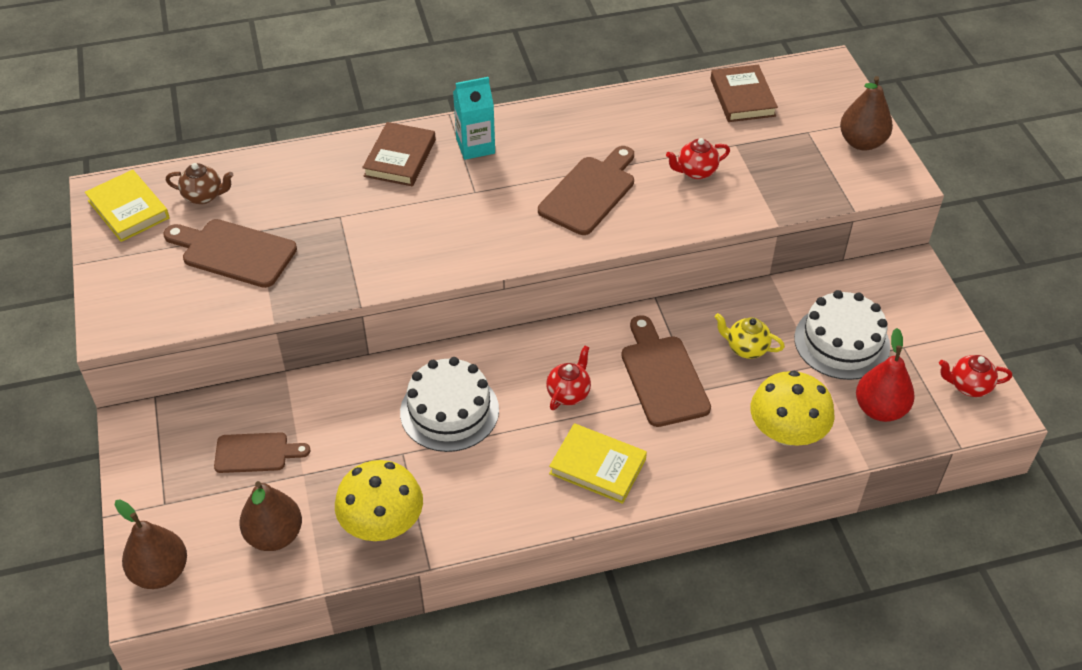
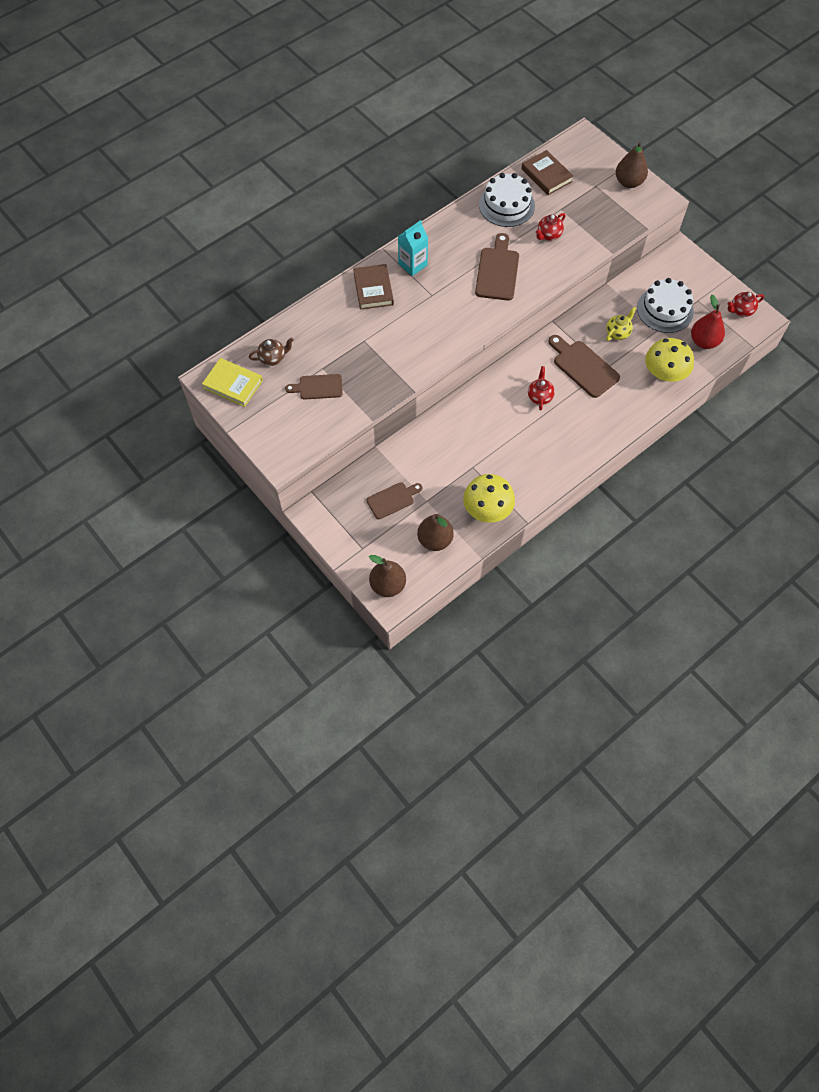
camera: 25 degrees left, 15 degrees up
brown cutting board [163,219,297,288] -> brown cutting board [285,374,343,400], size x0.65
white cake [400,357,499,452] -> white cake moved to [479,173,535,227]
yellow book [549,423,647,504] -> none
yellow teapot [715,313,785,359] -> yellow teapot turned 135 degrees clockwise [606,307,636,341]

